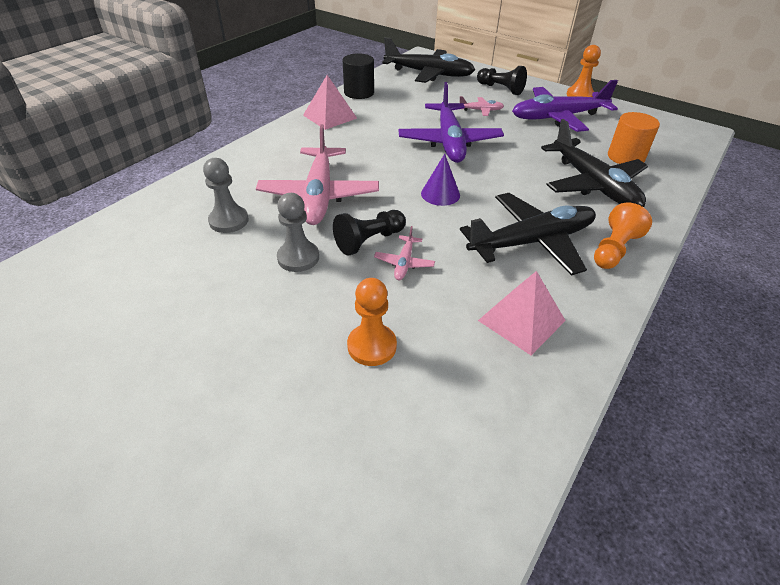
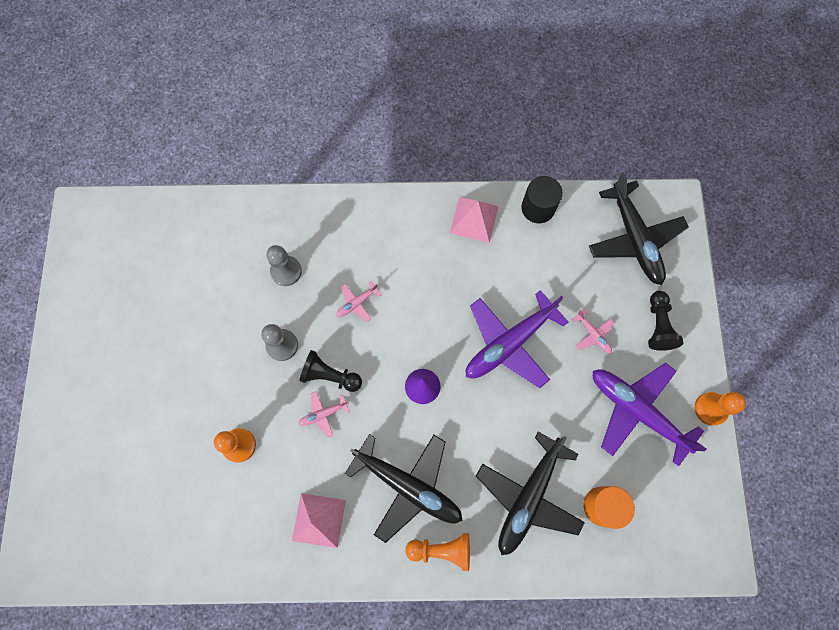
camera: 55 degrees right, 30 degrees up
pink plane [256,124,379,225] -> pink plane [336,281,381,322], size x0.44

